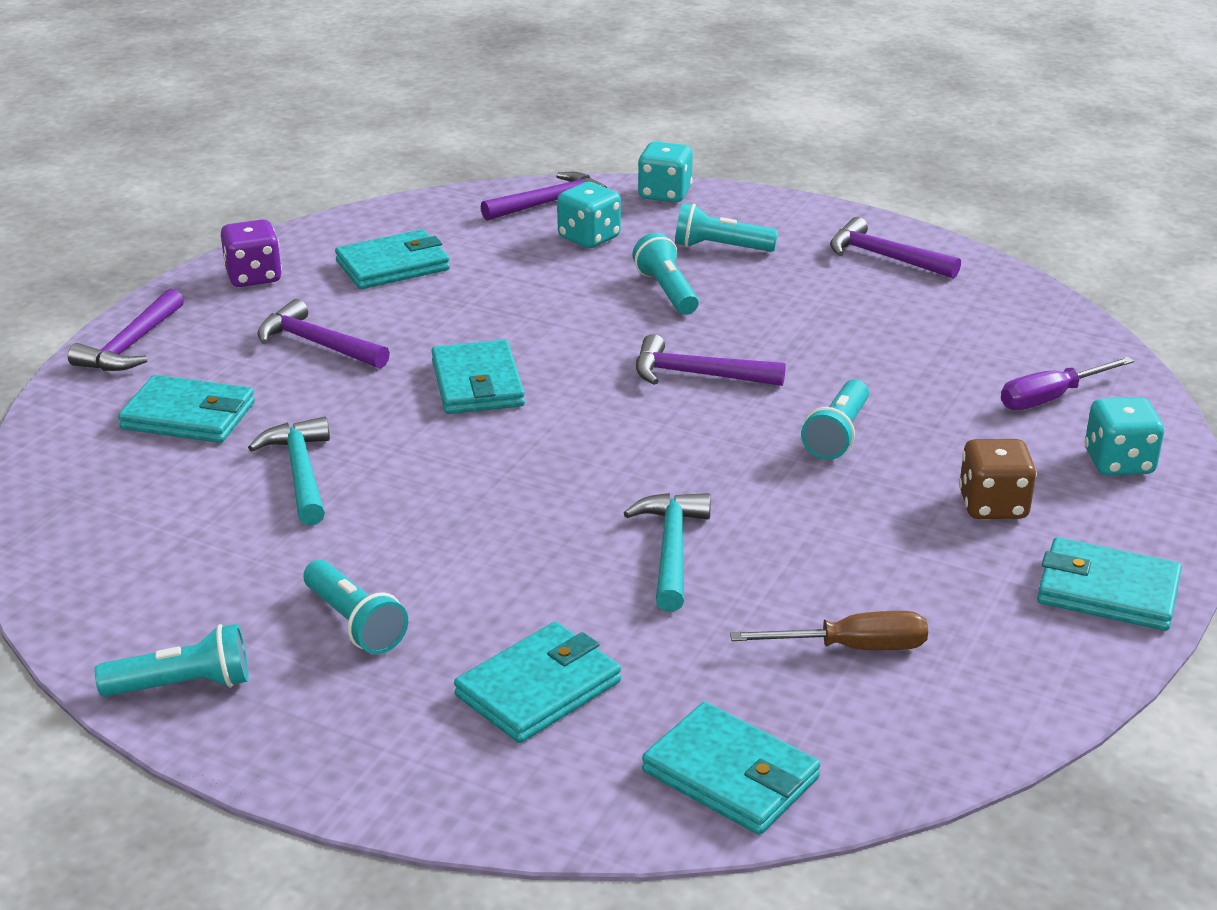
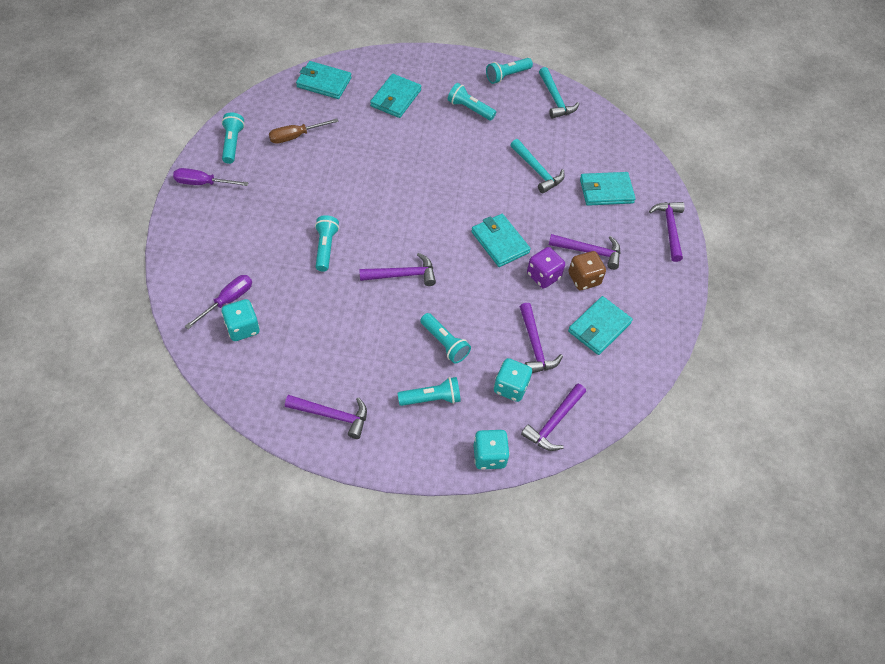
camera: 155 degrees right, 25 degrees up
purple dice [221,219,282,287] -> purple dice moved to [527,247,565,288]
turquoise hammer [624,493,711,612] -> turquoise hammer moved to [539,67,579,119]
brown dice [959,439,1037,519] -> brown dice moved to [568,251,606,290]
turquoise wallet [1037,537,1182,631] -> purple screwdriver [173,168,249,186]
turquoise dice [1085,397,1164,476] -> turquoise dice moved to [222,299,260,341]
none -> turquoise flashlight [222,112,245,164]
none -> purple hammer [520,303,563,373]

